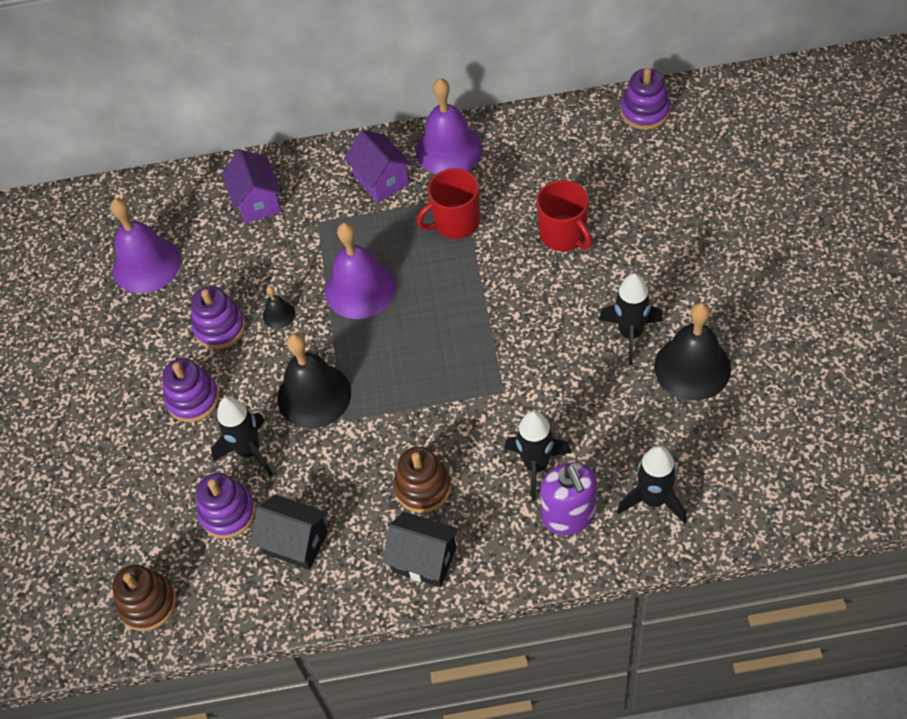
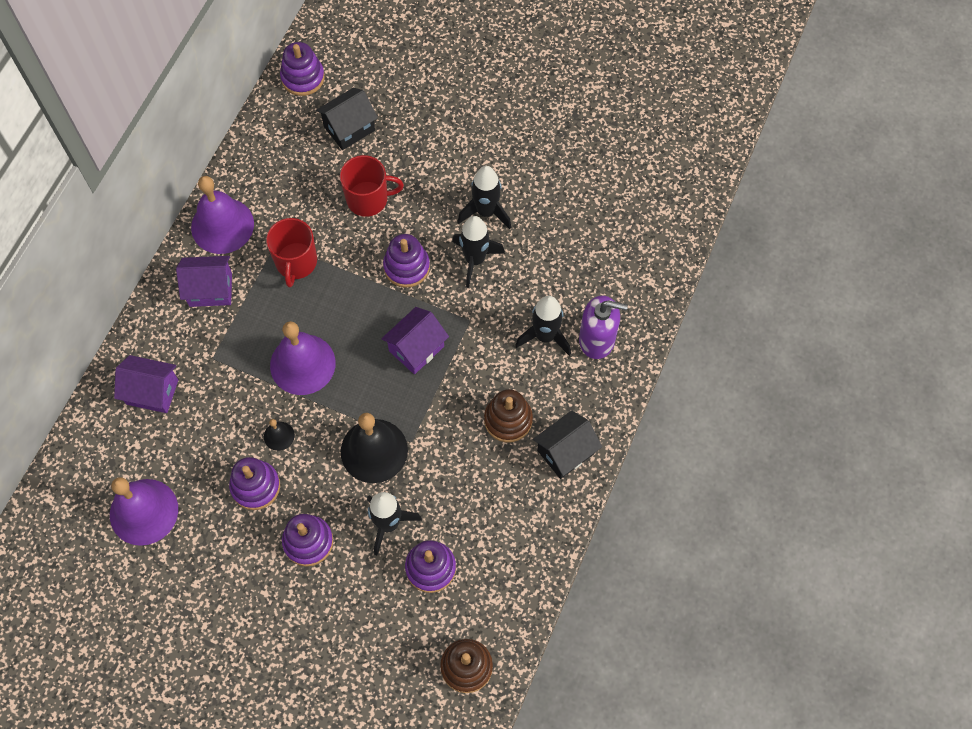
camera: 65 degrees left, 10 degrees up
black house [250,495,328,570] -> black house moved to [316,88,378,150]
black rocket [617,445,687,524] -> black rocket moved to [452,216,505,288]
black bell [654,302,731,401] -> none
none -> purple house [382,307,449,374]
none -> purple stacking toy [383,234,430,287]

